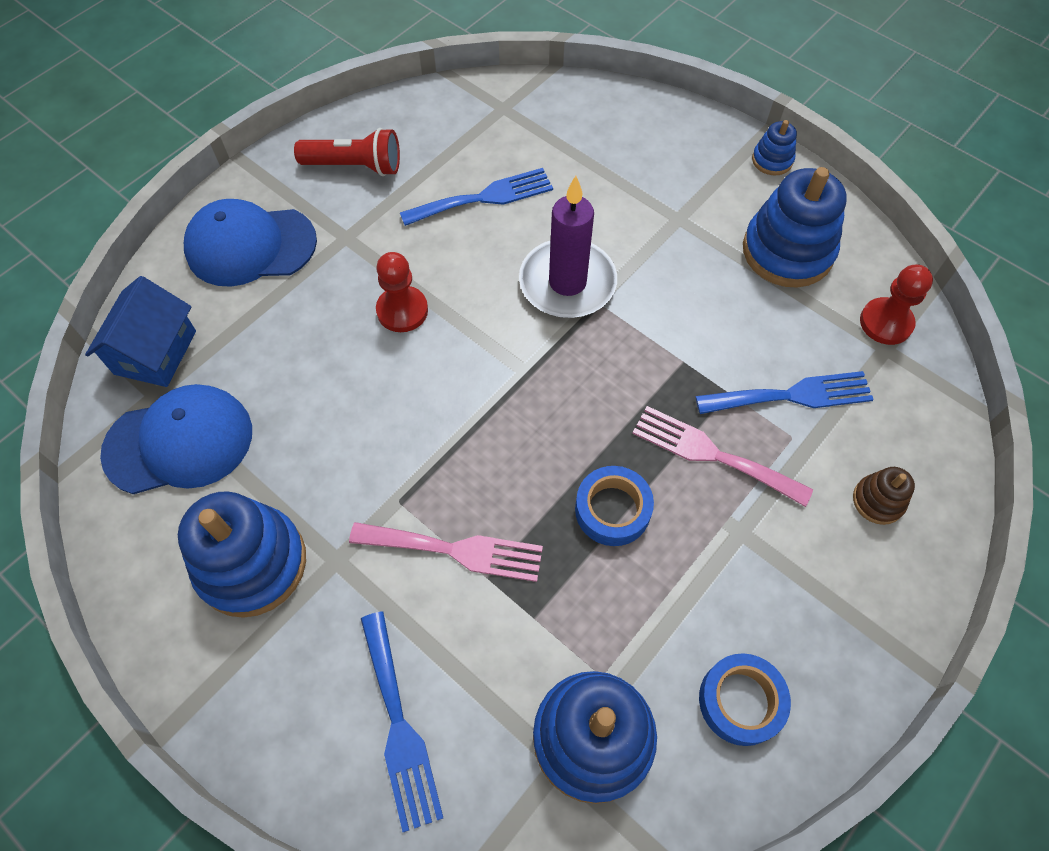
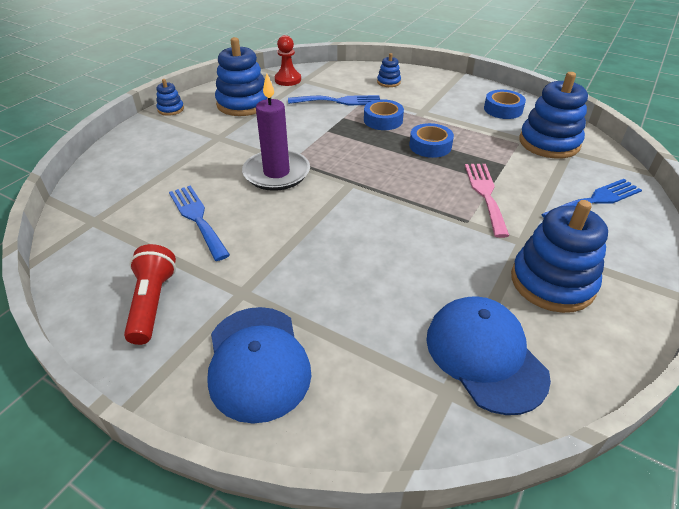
camera: 100 degrees left, 20 degrees down
blue house [85,276,196,387] -> none
red pawn [376,252,428,332] -> none
pink fork [632,406,813,507] -> blue tape [364,99,404,130]
blue fork [696,371,874,414] -> blue fork turned 105 degrees clockwise [288,95,380,105]
brown stacking toy [853,467,915,525] -> blue stacking toy [377,53,401,87]

